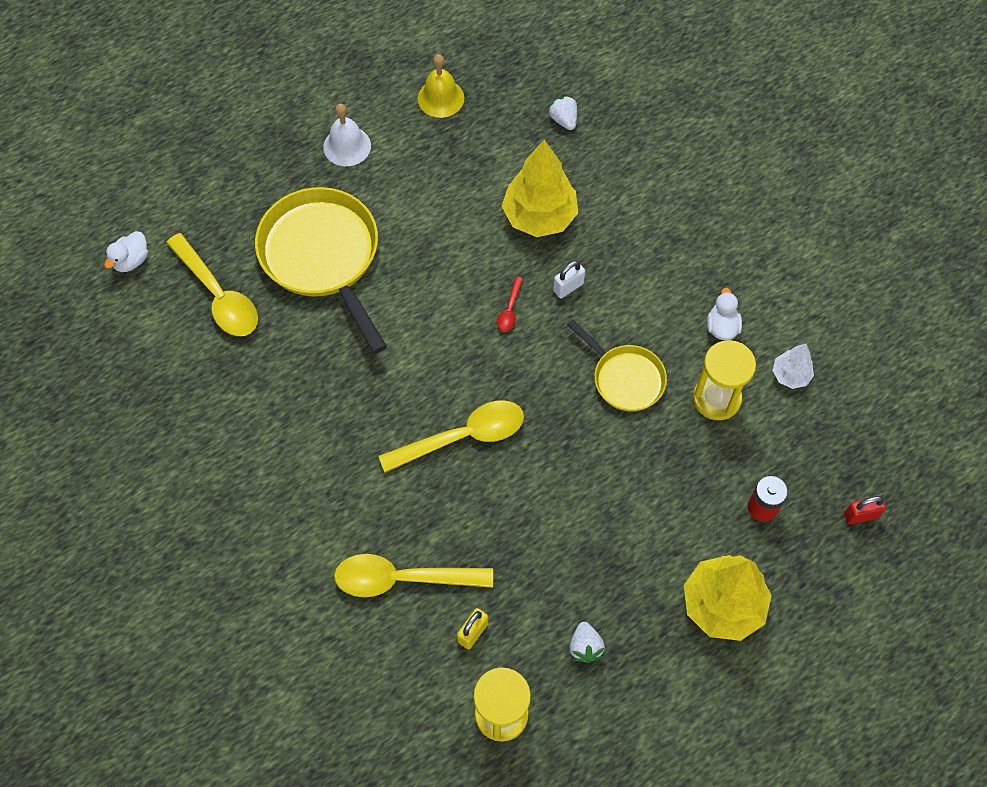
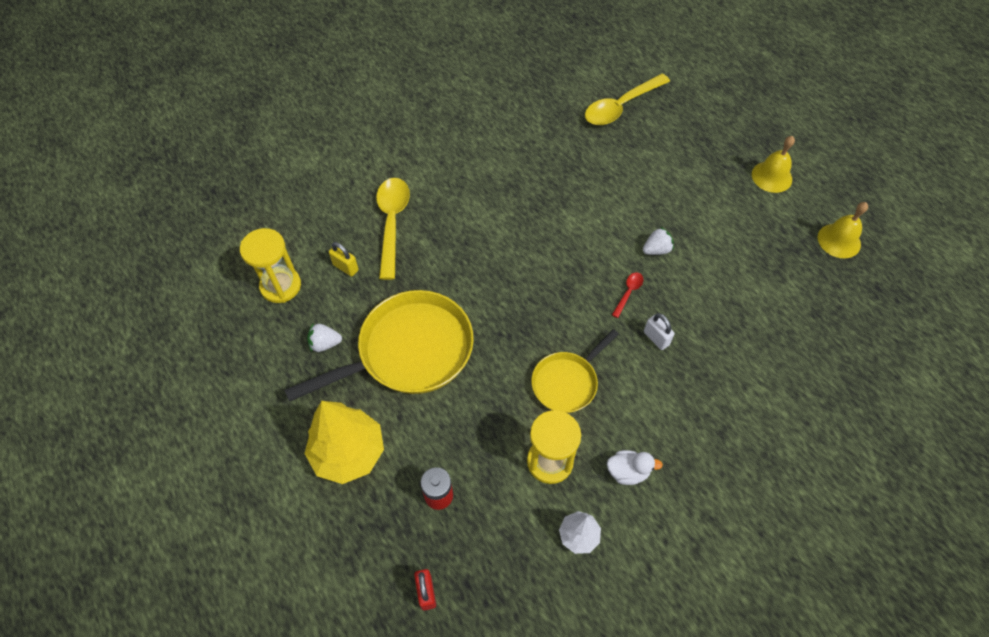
camera: 90 degrees right, 5 degrees down
white duck [104,231,148,272] -> none
yellow pan [255,187,387,354] -> yellow pan moved to [284,290,474,402]
white bell [323,104,371,166] -> yellow bell [752,136,795,193]
yellow spoon [378,400,524,472] -> none
red spoon [497,277,523,332] -> red spoon turned 105 degrees clockwise [612,272,643,318]
yellow tree [502,140,578,237] -> none
white strawberry [548,96,577,130] -> white strawberry moved to [643,227,674,255]

